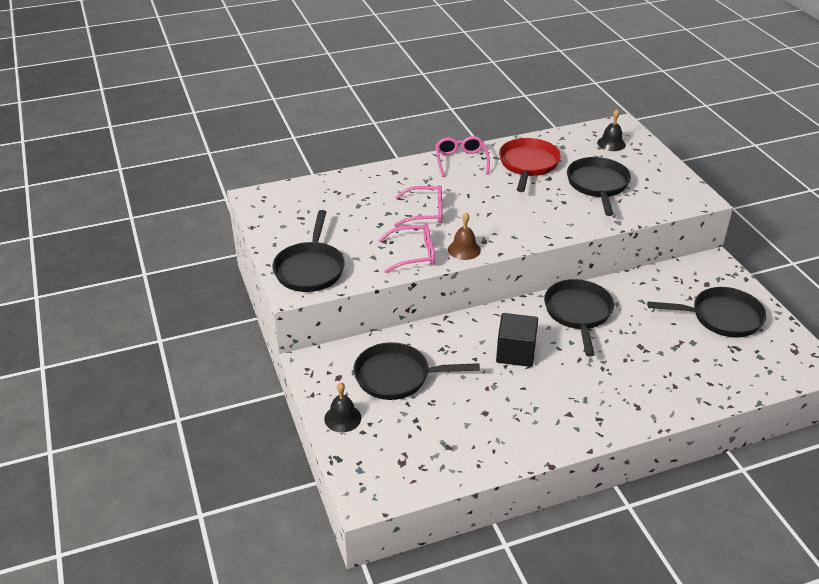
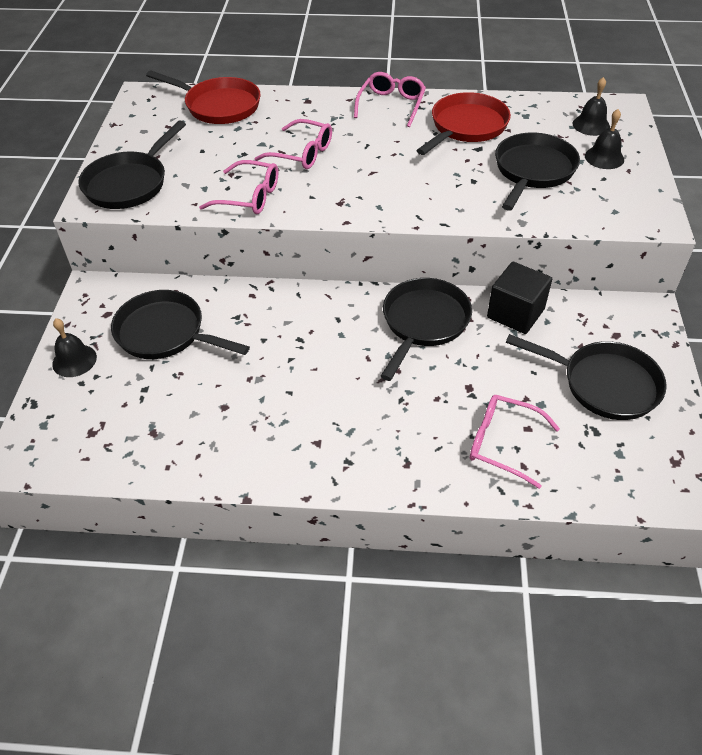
camera: 25 degrees right, 10 degrees up
brown bell [448,213,481,260] -> none
black cube [496,313,538,367] -> black cube moved to [487,262,552,334]
none -> red pan [146,70,261,124]
none -> pink glasses [470,395,560,489]
none -> black bell [585,109,624,169]

